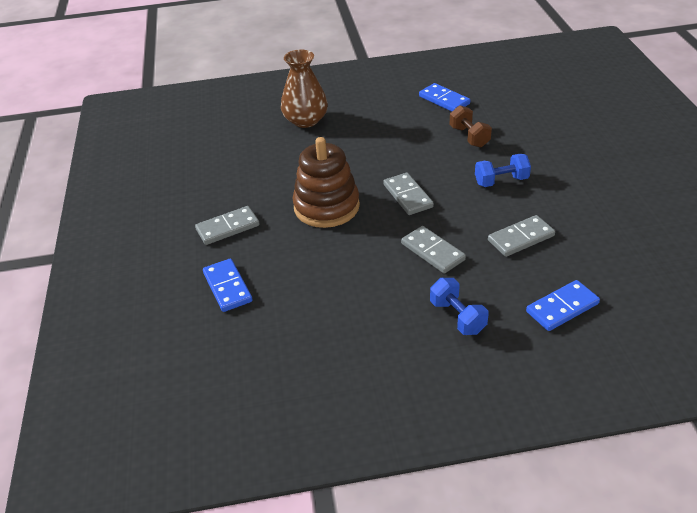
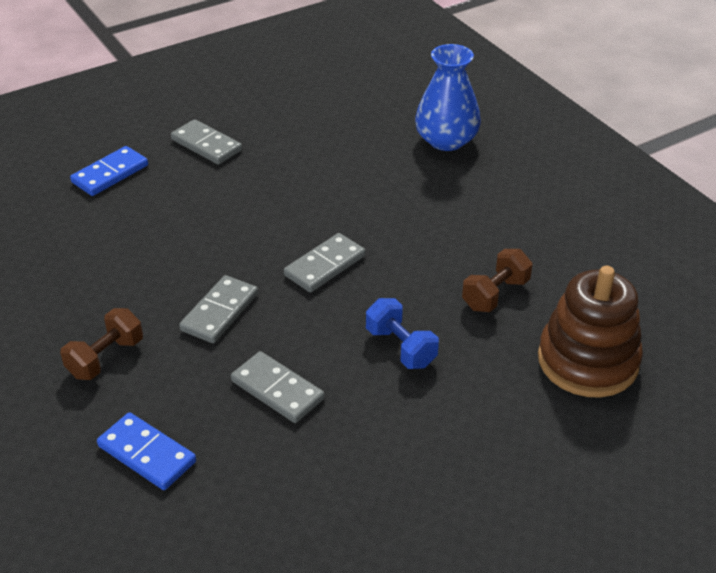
camera: 65 degrees right, 0 degrees up
brown vase [281,50,328,128] -> blue vase [415,44,481,151]
brown stacking toy [292,137,360,228] -> brown stacking toy moved to [538,266,643,398]
blue domino [419,83,470,112] -> none
blue dumbbell [430,278,489,335] -> brown dumbbell [60,308,143,380]

